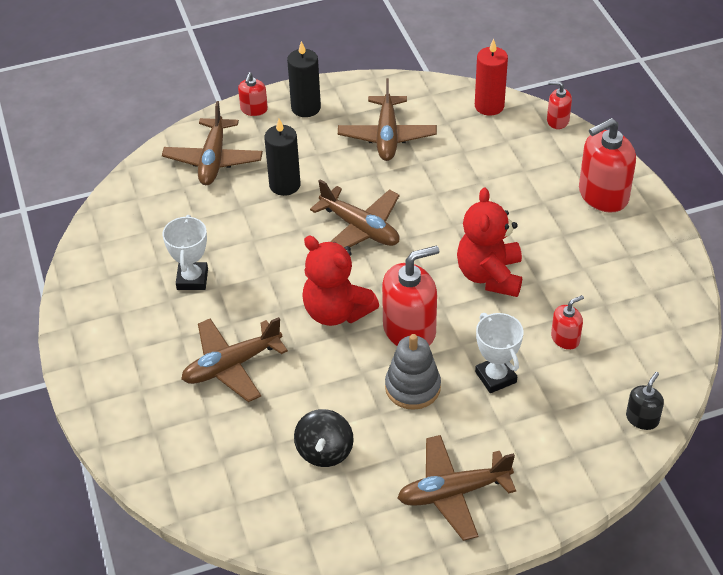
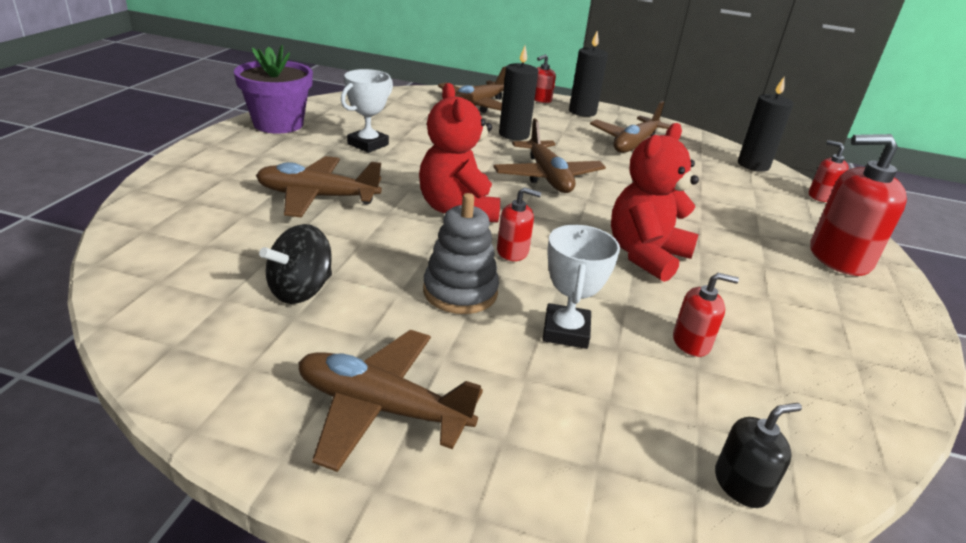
camera: 30 degrees right, 15 degrees down
red soap dispenser [382,245,439,346] -> red soap dispenser [497,187,541,261], size x0.51
red candle [475,39,508,116] -> black candle [738,77,793,172]
none -> purple flower pot [234,45,313,134]

